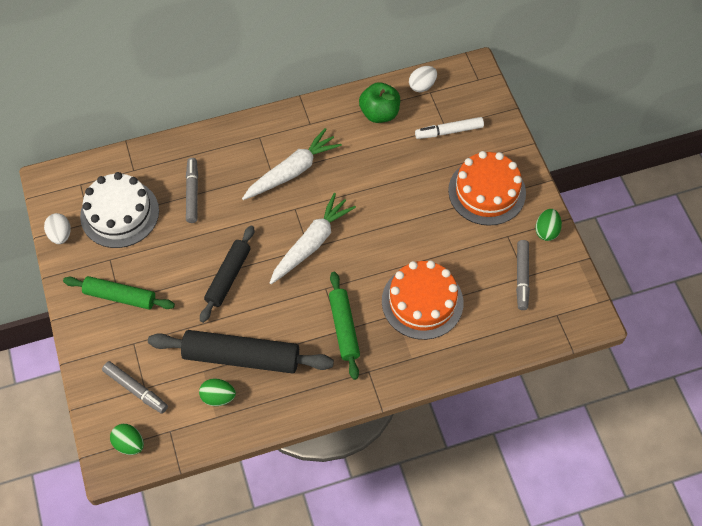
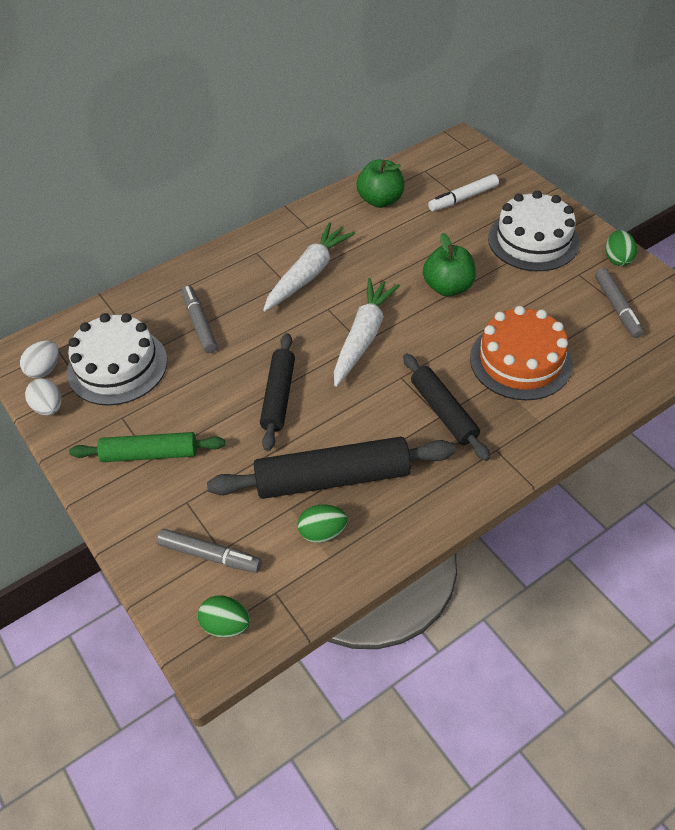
camera: 15 degrees left, 10 degrees down
green rolling pin [329,272,360,380] -> black rolling pin [403,353,490,461]
white egg [409,66,437,92] -> white egg moved to [20,341,59,378]
orange cake [448,151,526,226] -> white cake [488,190,580,271]
none -> green apple [423,233,476,296]

